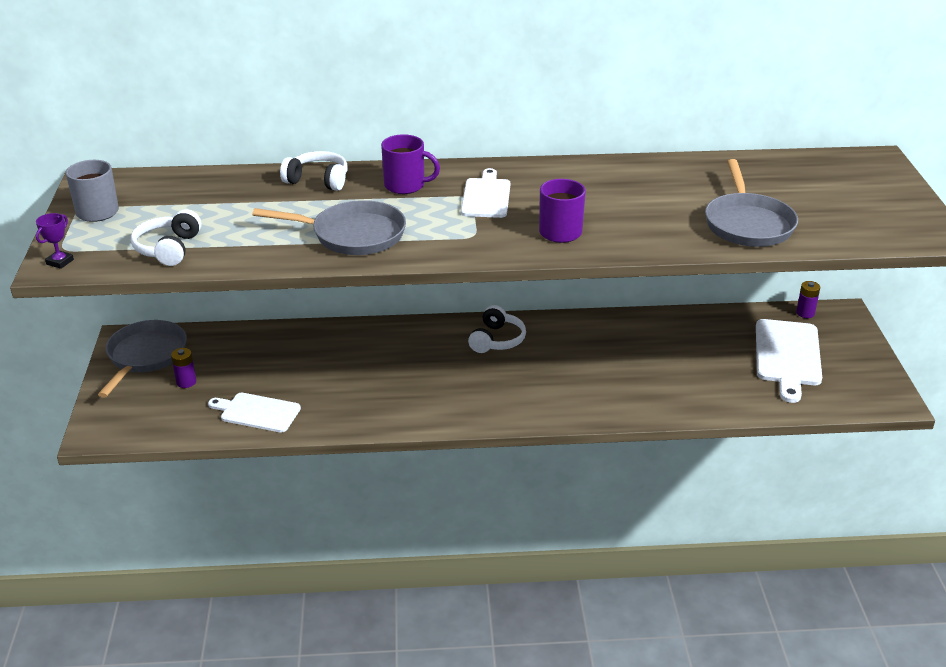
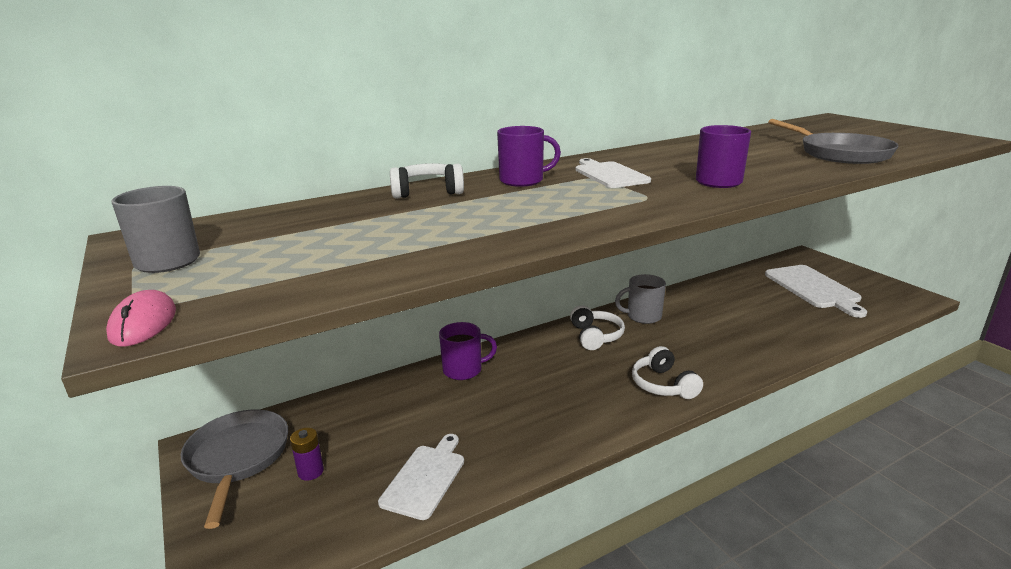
camera: 25 degrees left, 10 degrees down
purple trophy [36,213,74,269] -> pink mouse [106,290,176,347]
white headphones [131,209,201,266] -> white headphones moved to [632,346,703,399]
white cutting board [208,393,301,433] -> white cutting board turned 120 degrees clockwise [378,434,464,520]
grey pan [252,200,406,255] -> none
purple battery [796,281,820,318] -> none
none -> purple mug [439,322,497,380]
none -> grey mug [615,274,666,324]

